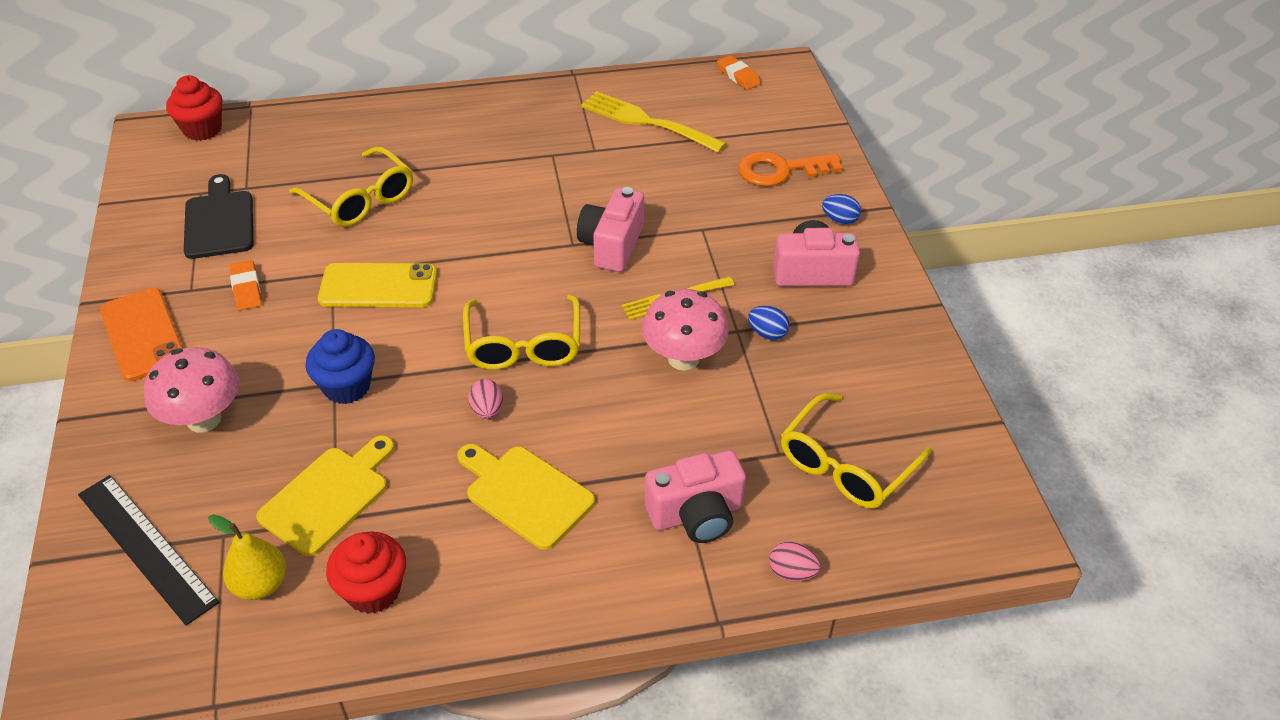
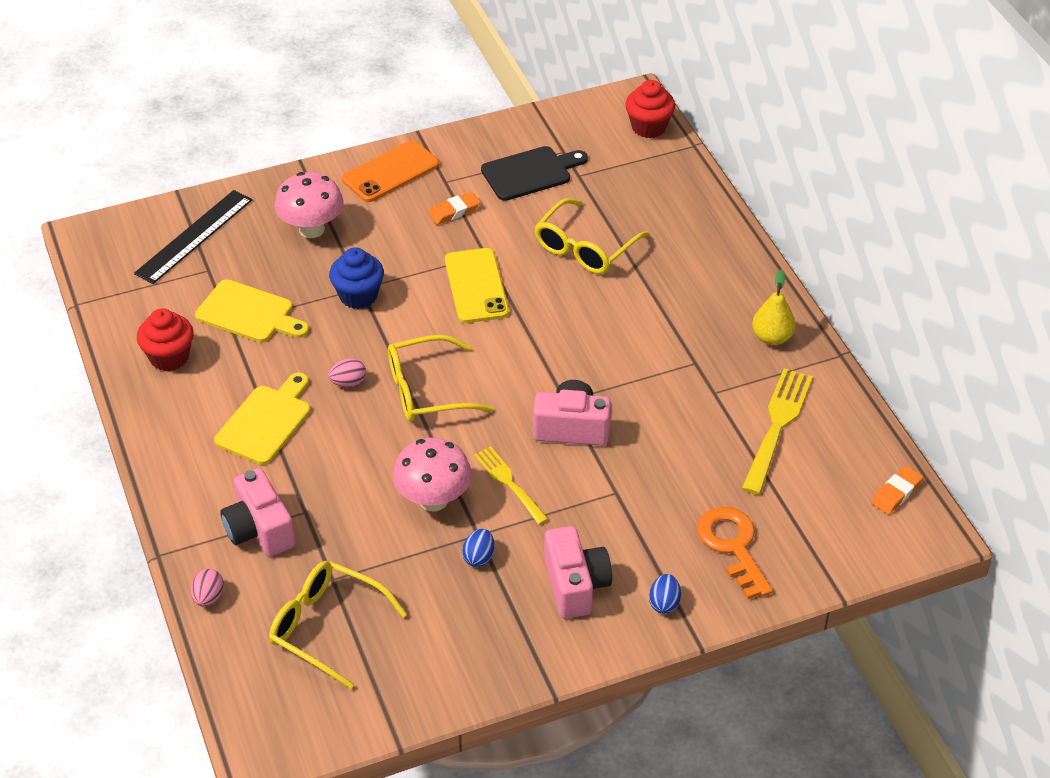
camera: 80 degrees right, 0 degrees up
yellow pear [208,514,286,600] -> yellow pear moved to [752,270,796,345]

